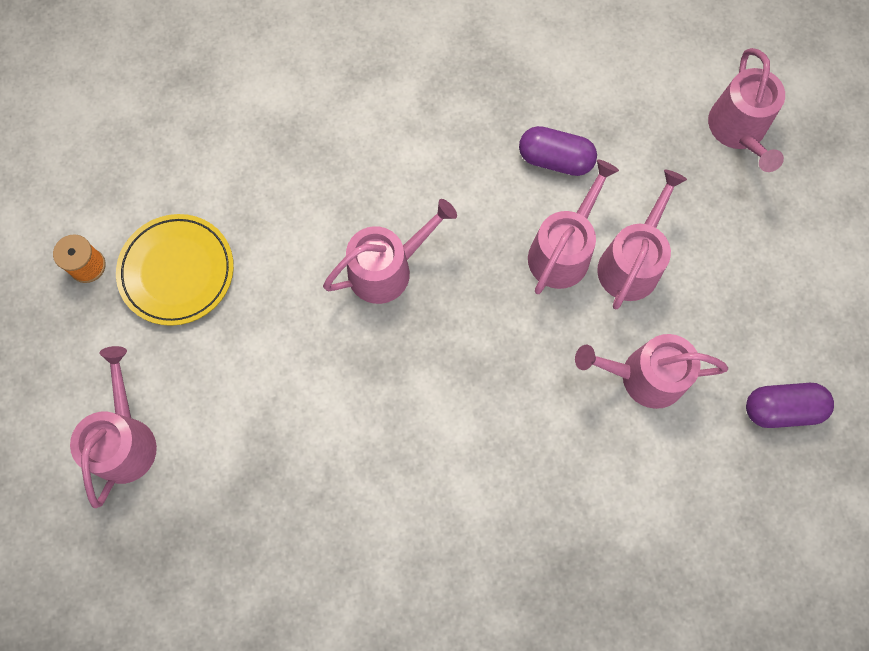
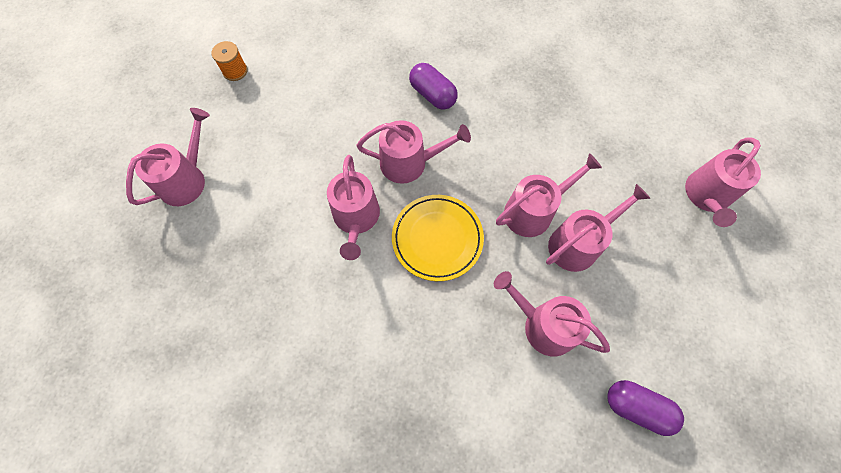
camera: 30 degrees right, 5 degrees down
yellow plate [116,214,234,326] -> yellow plate moved to [392,195,484,281]
purple capsule [519,126,597,176] -> purple capsule moved to [409,63,458,110]
none -> pink watering can [327,155,380,260]

